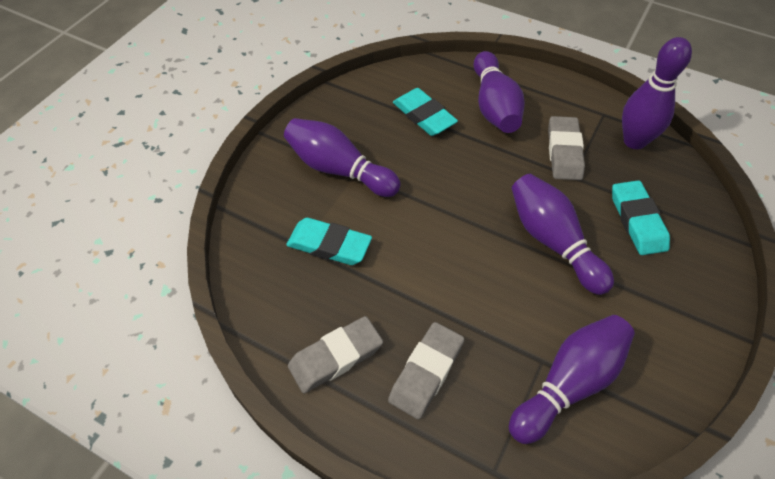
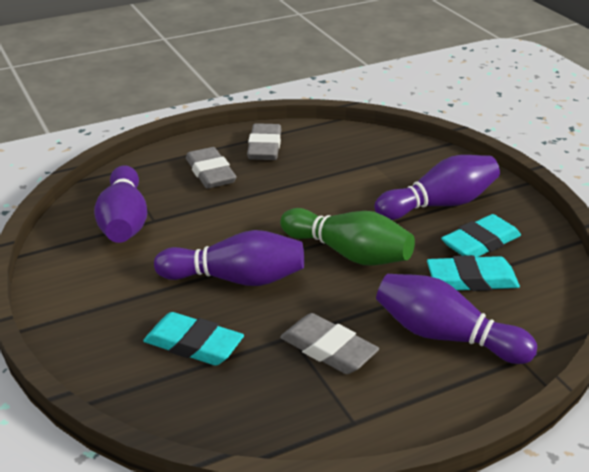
camera: 125 degrees right, 20 degrees down
turquoise eraser [286,218,372,265] -> turquoise eraser moved to [441,214,521,257]
purple bowling pin [622,37,692,149] -> none
none -> green bowling pin [280,208,415,266]

